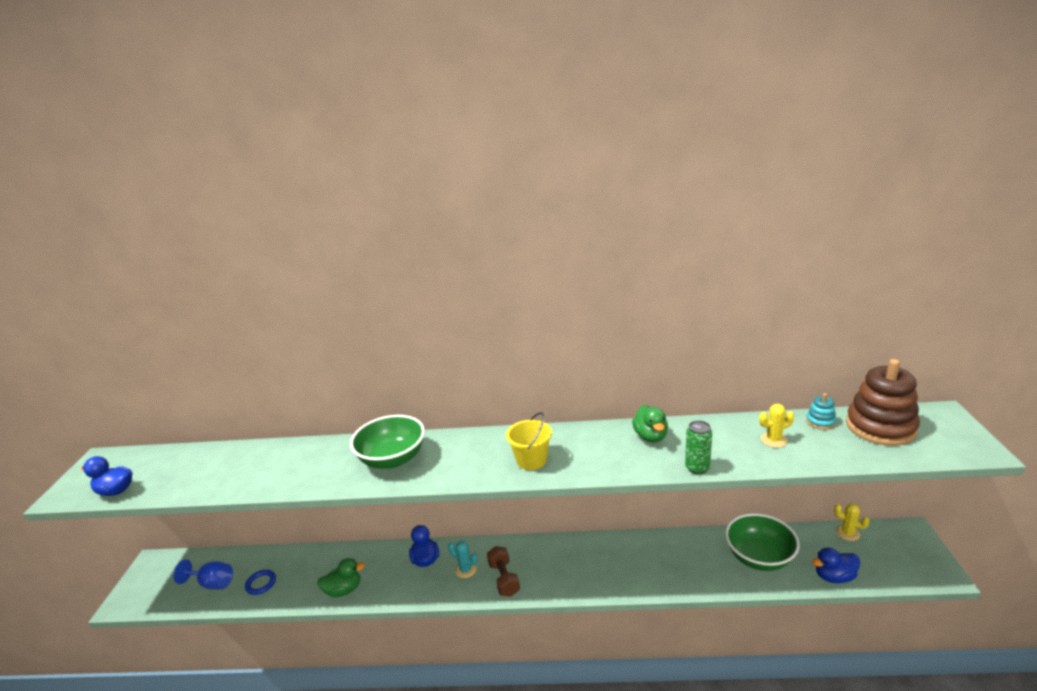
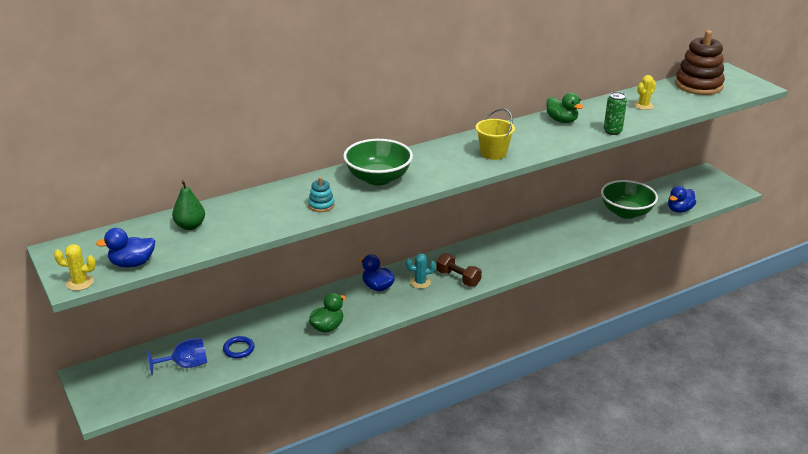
camera: 35 degrees left, 5 degrees up
turquoise stacking toy [806,393,837,430] -> turquoise stacking toy moved to [308,177,335,212]
yellow cactus [834,504,870,541] -> yellow cactus moved to [54,244,96,291]
none -> green pear [172,180,205,230]

